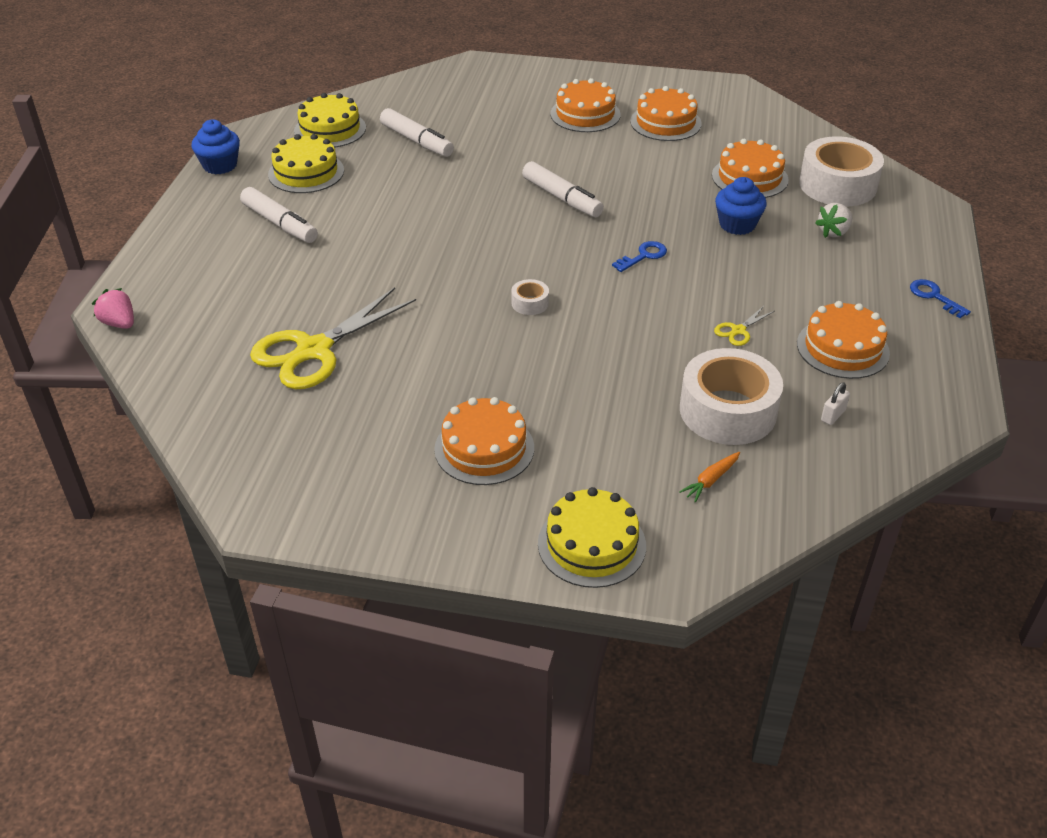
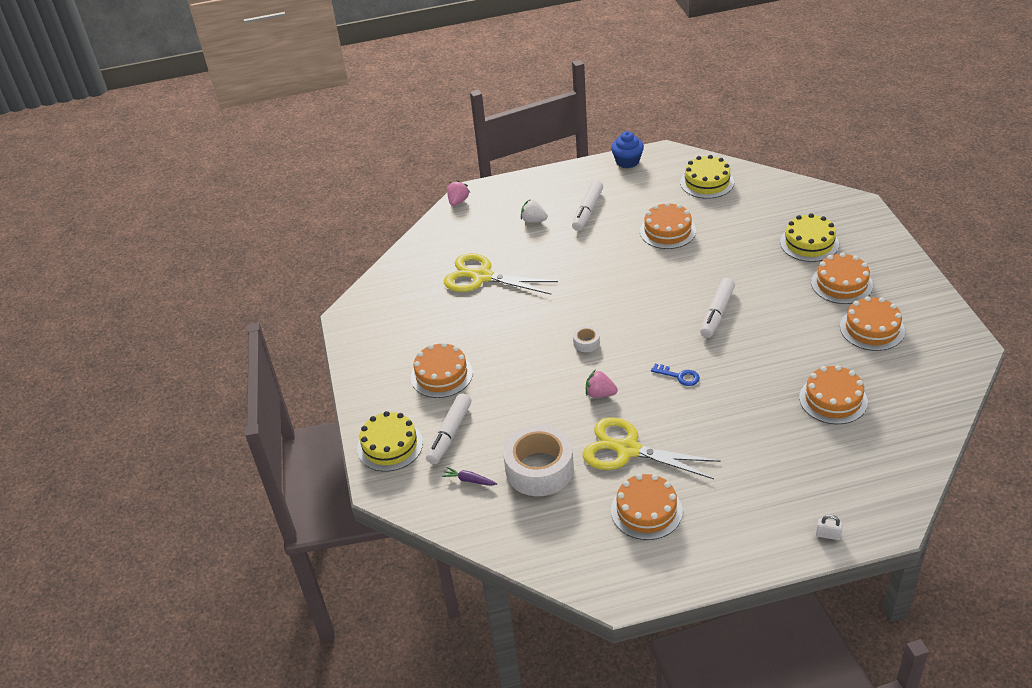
camera: 70 degrees right, 0 degrees up
yellow cake [268,134,344,193] -> yellow cake moved to [780,213,839,262]
white marker [380,108,454,157] -> white marker moved to [426,393,471,464]
orange carrot [679,452,740,503] -> purple carrot [442,467,497,486]
yellow scissors [714,306,775,346] -> yellow scissors [582,417,721,479], size x2.42
blue cupcake [715,177,767,235] -> none
white tape [799,136,884,206] -> none
white strawberry [815,203,852,238] -> white strawberry moved to [521,199,548,223]
white padlock [821,382,850,425] -> white padlock moved to [816,515,843,540]
blue key [910,279,971,318] -> none
none -> pink strawberry [586,369,618,398]
none -> orange cake [640,202,696,249]

